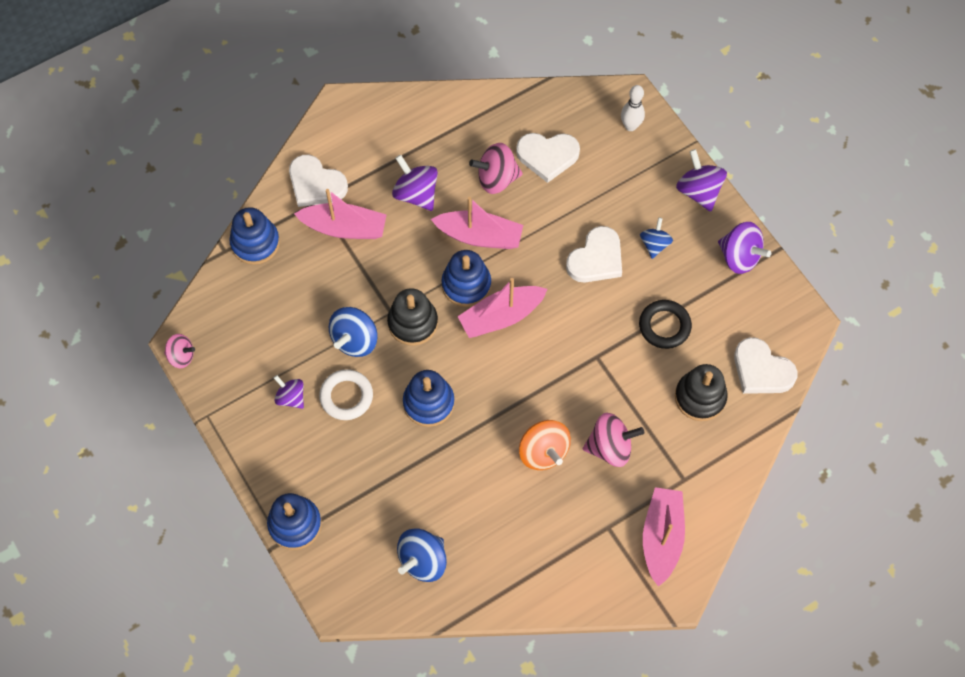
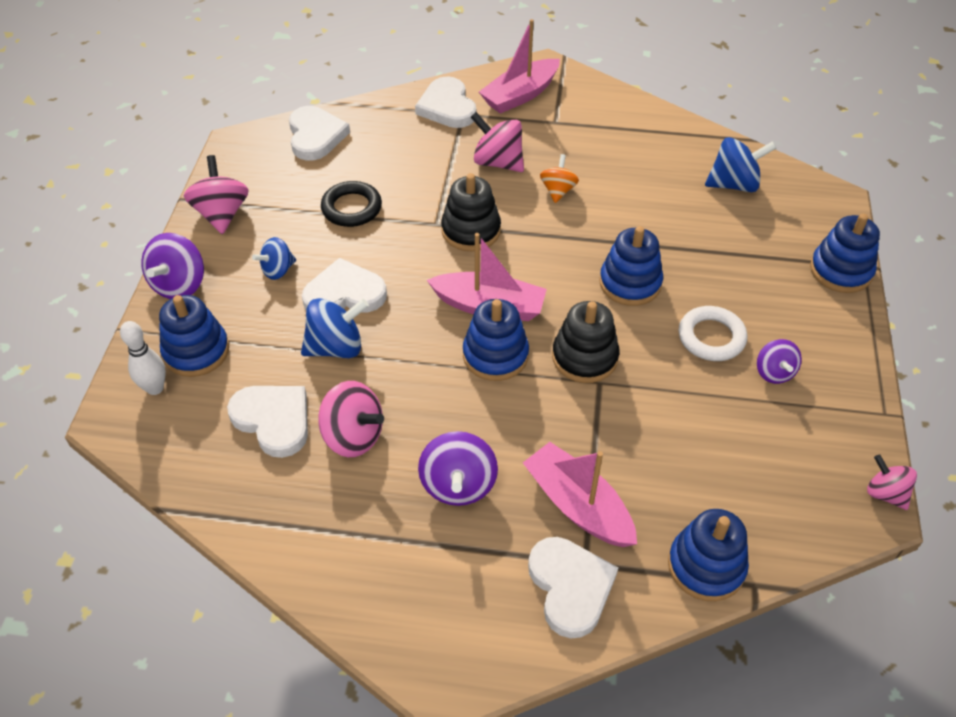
camera: 140 degrees left, 15 degrees down
blue spinning top [329,307,378,357] -> blue spinning top moved to [301,298,369,358]
pink boat [431,197,523,249] -> none
orange spinning top [519,420,571,470] -> orange spinning top [540,154,579,203], size x0.64
black stacking toy [675,364,728,421] -> black stacking toy moved to [441,173,501,251]
purple spinning top [718,222,771,274] -> pink spinning top [184,155,249,234]
none -> blue stacking toy [159,295,229,377]
none -> white heart [415,76,476,128]

